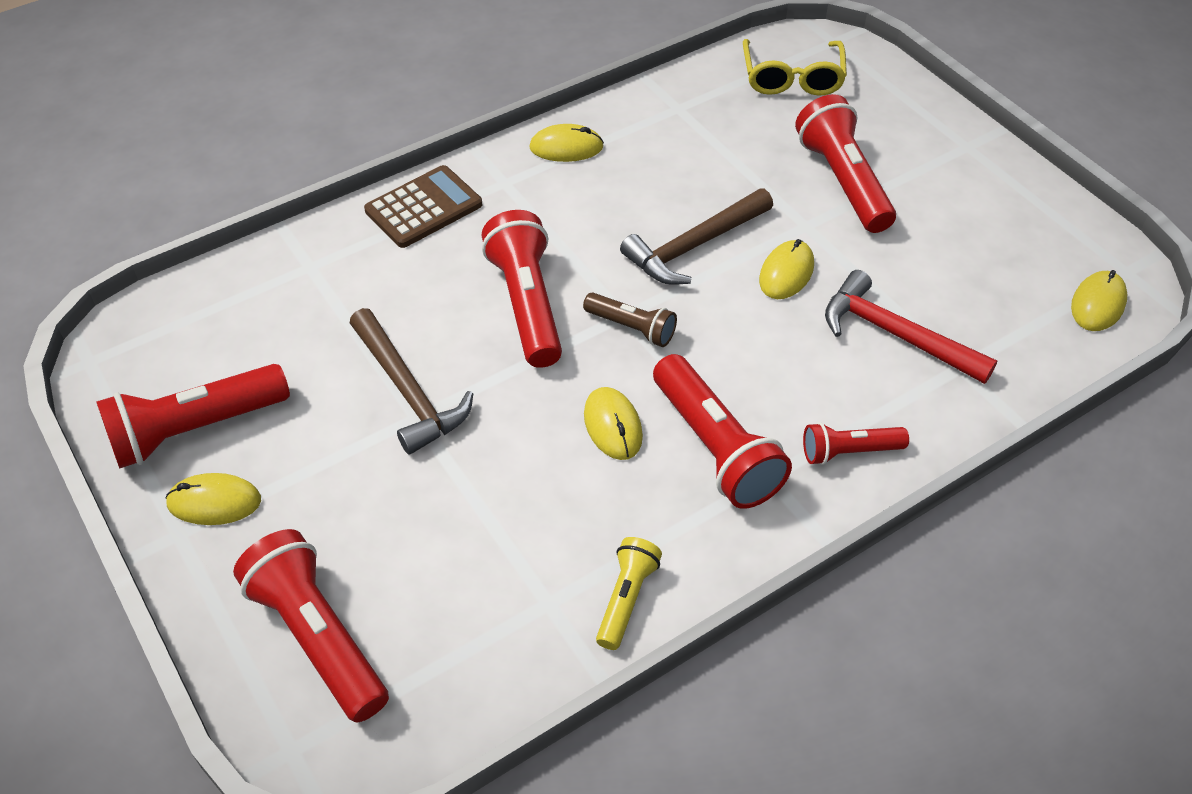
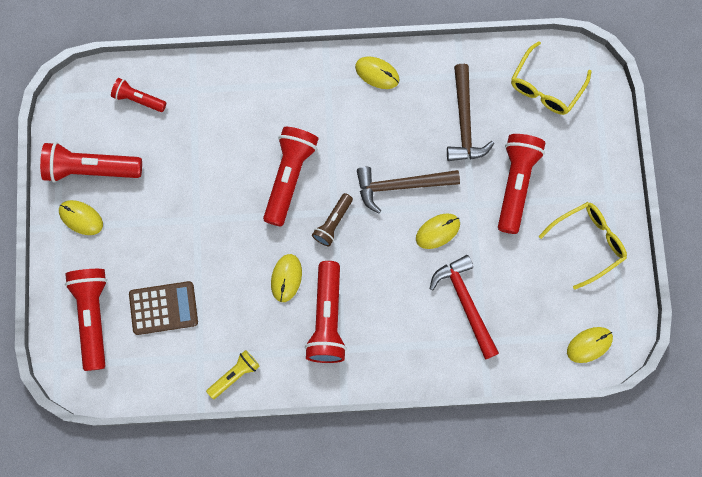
camera: 30 degrees right, 25 degrees up
brown hammer [350,308,473,455] -> brown hammer moved to [447,64,494,161]
brown calculator [364,165,482,248] -> brown calculator moved to [129,281,198,335]
brown flashlight [583,292,677,347] -> brown flashlight turned 60 degrees clockwise [312,193,353,246]
red flashlight [803,422,909,465] -> red flashlight moved to [111,78,166,112]
none -> yellow glasses [539,202,627,290]

